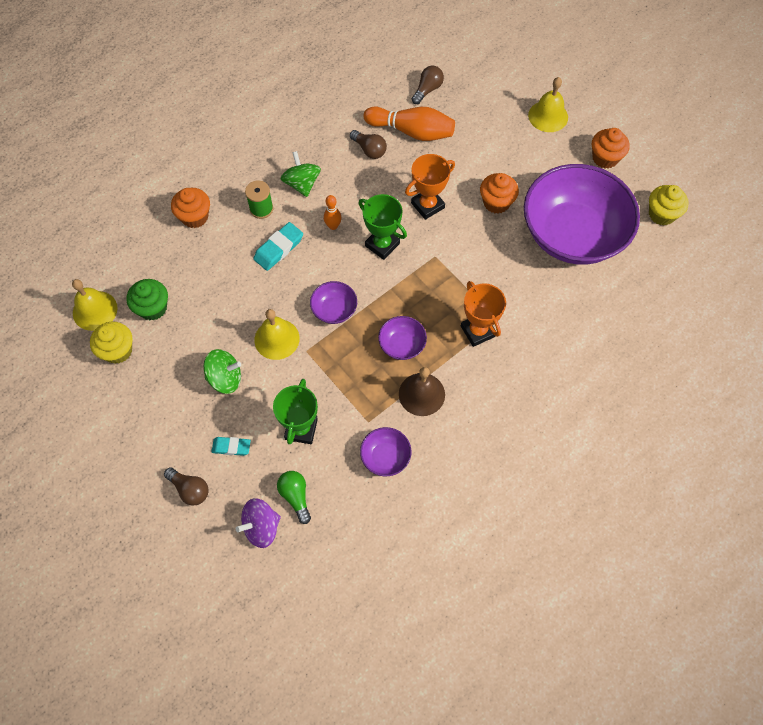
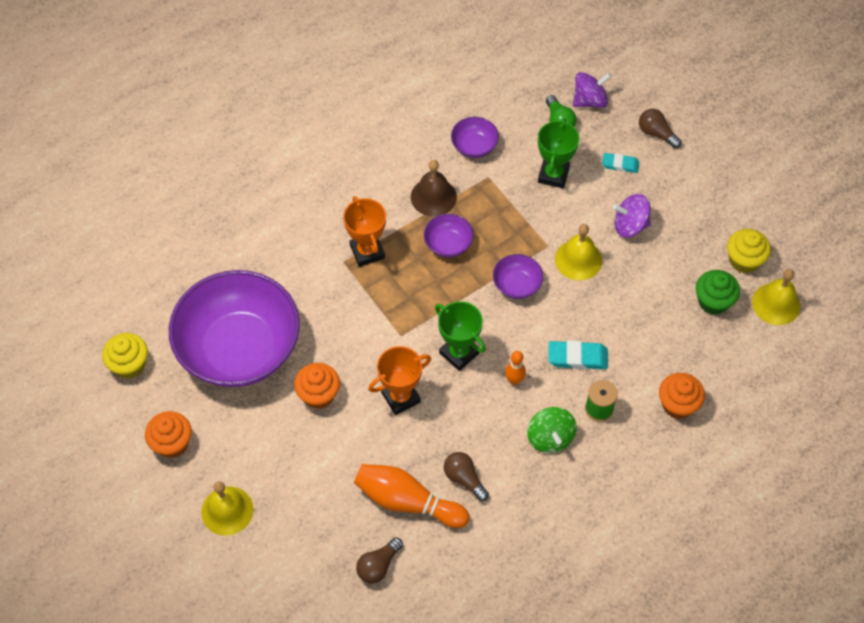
camera: 175 degrees left, 5 degrees down
green spinning top [204,349,241,394] -> purple spinning top [613,194,651,238]
turquoise eraser [253,222,303,271] -> turquoise eraser turned 45 degrees clockwise [549,341,608,370]

